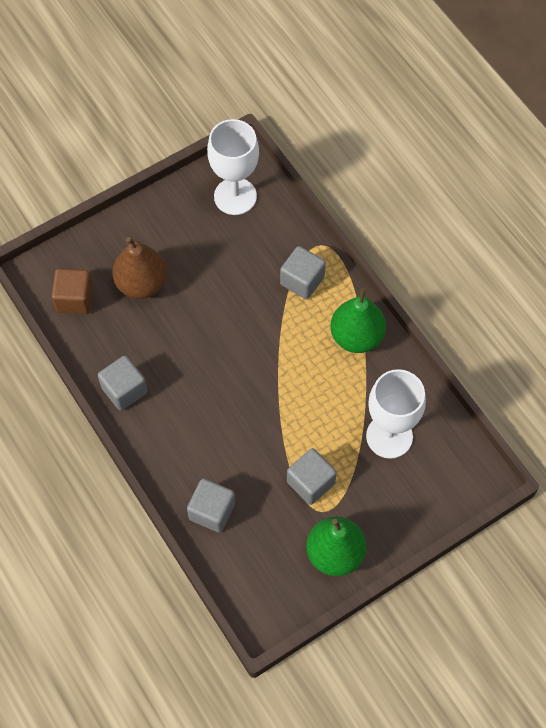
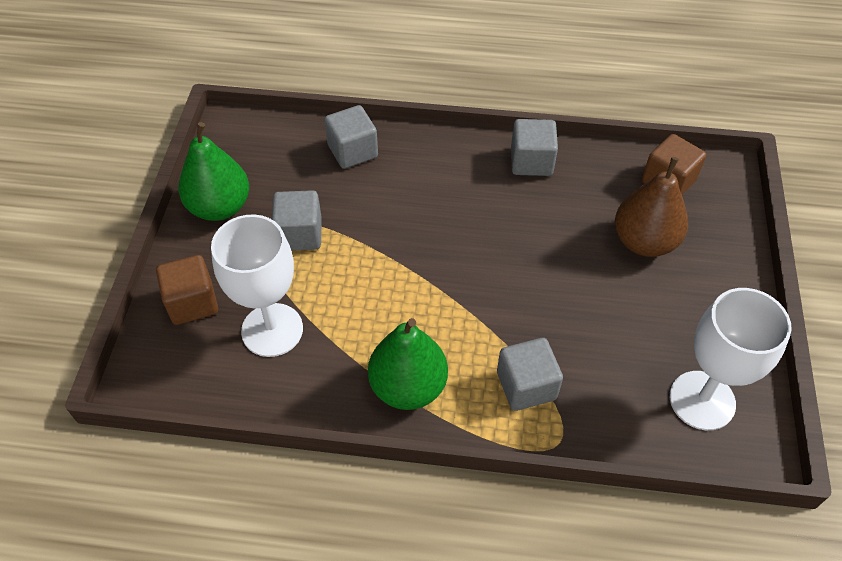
camera: 130 degrees right, 10 degrees down
none -> brown cube [156,255,218,325]

